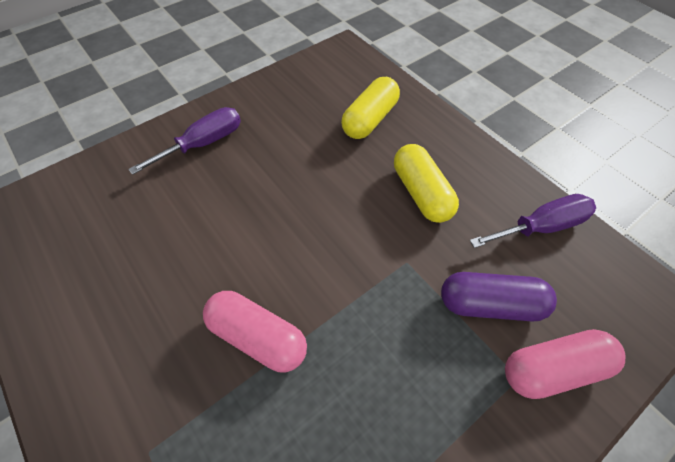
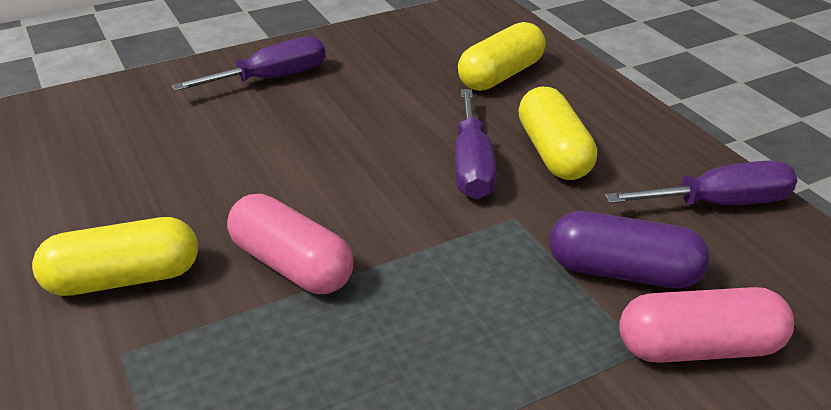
camera: 10 degrees right, 20 degrees down
none -> yellow capsule [32,217,198,296]
none -> purple screwdriver [455,89,496,199]

